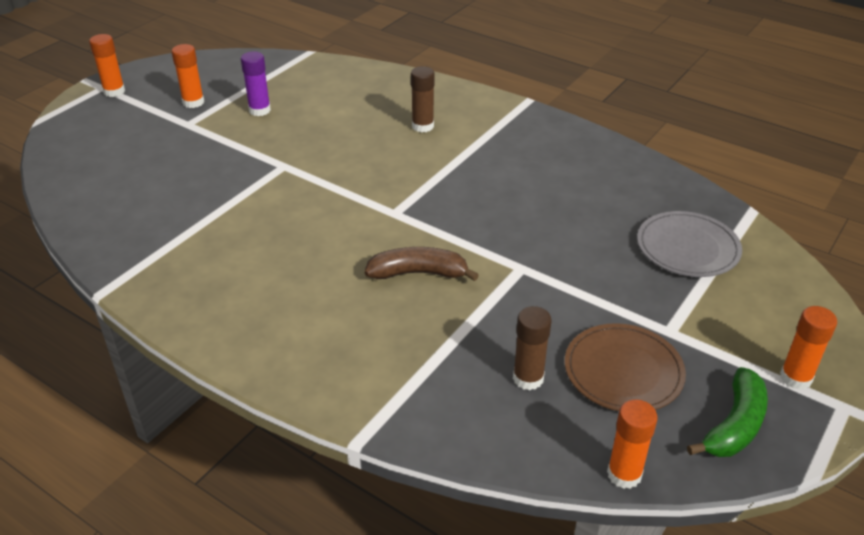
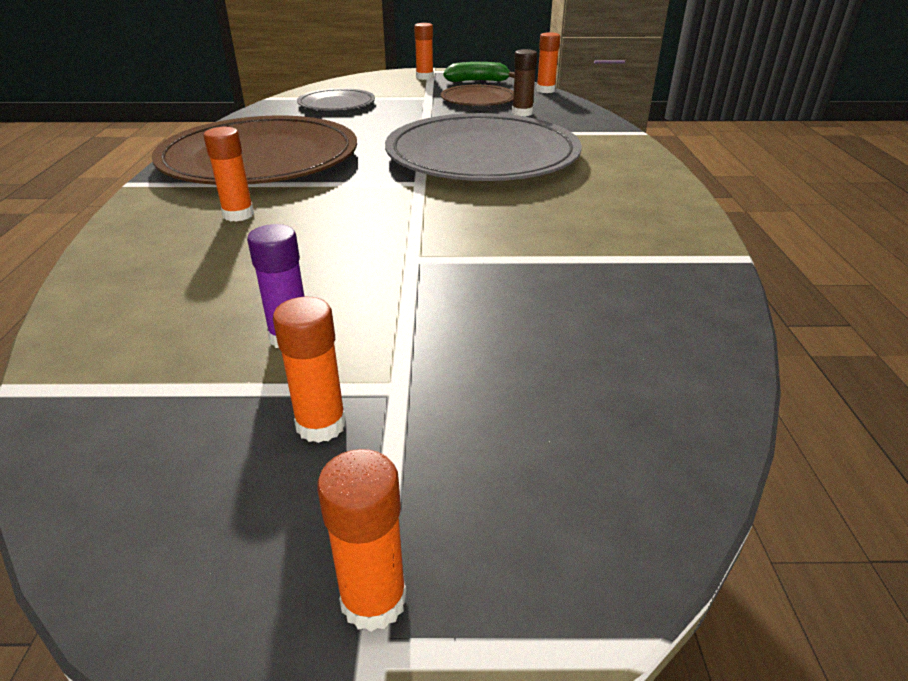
camera: 125 degrees left, 5 degrees down
brown banana [364,247,479,281] -> grey plate [385,113,582,181]
brown glue stick [411,66,435,132] -> orange glue stick [204,127,254,222]
none -> brown plate [151,116,357,185]

